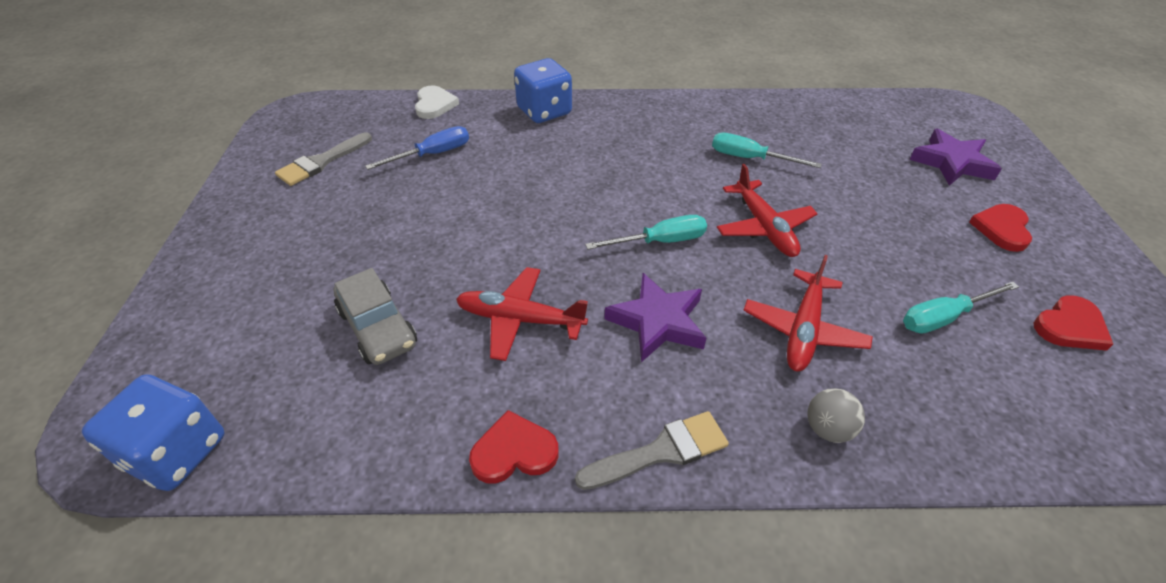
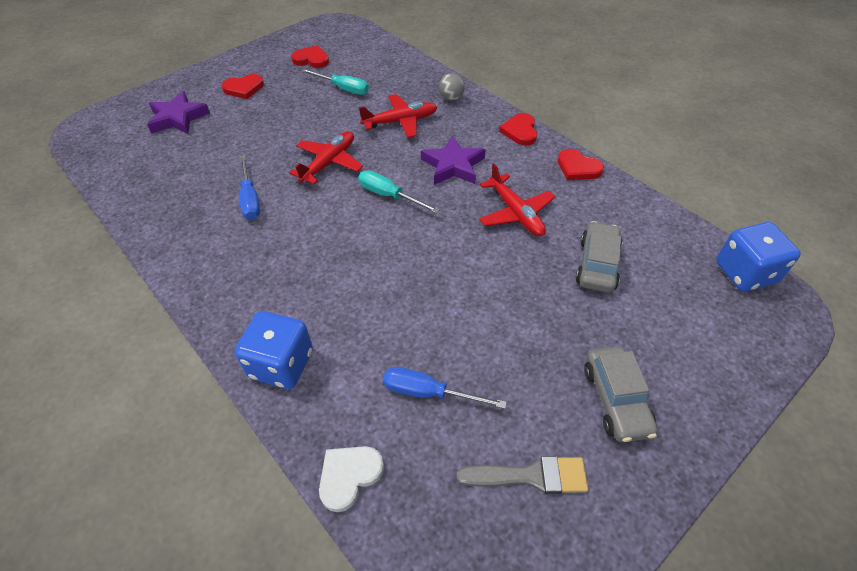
camera: 130 degrees left, 5 degrees up
grey brush [575,411,729,490] -> red heart [499,113,537,146]
turquoise screwdriver [712,133,822,168] -> blue screwdriver [239,155,260,220]
none -> grey car [584,346,658,442]

